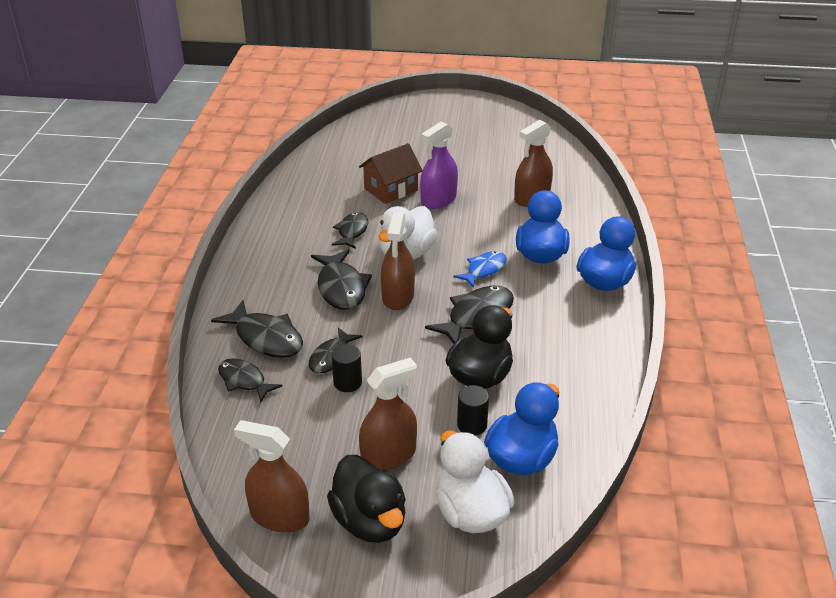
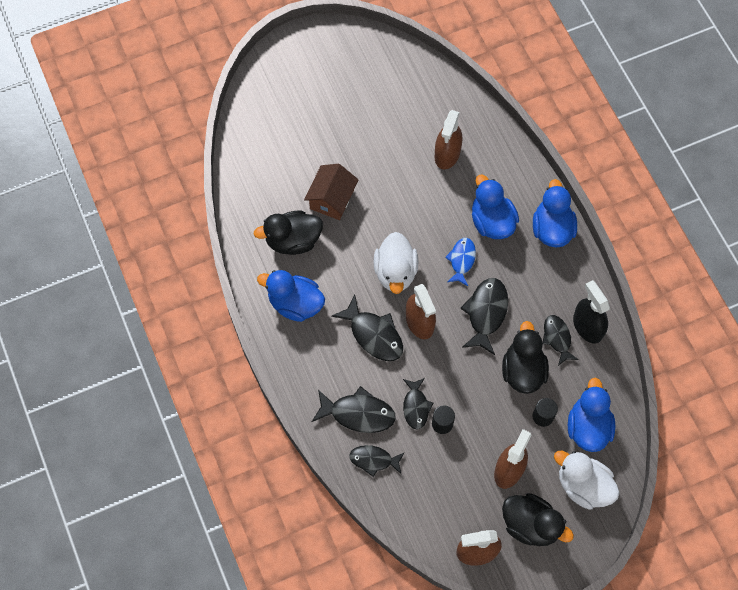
camera: 30 degrees left, 30 degrees up
black fish [332,212,368,249] -> black fish moved to [543,315,579,366]
purple spray bottle [420,121,458,209] -> none
none -> black duck [254,211,323,255]
none -> blue duck [257,270,325,322]
none -> black spray bottle [573,280,610,343]

